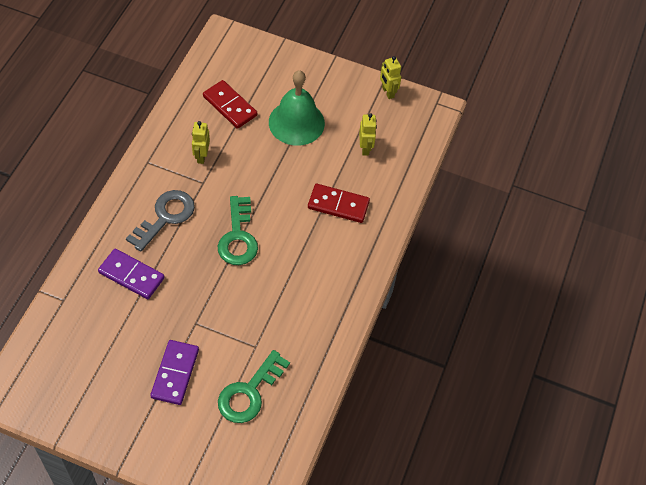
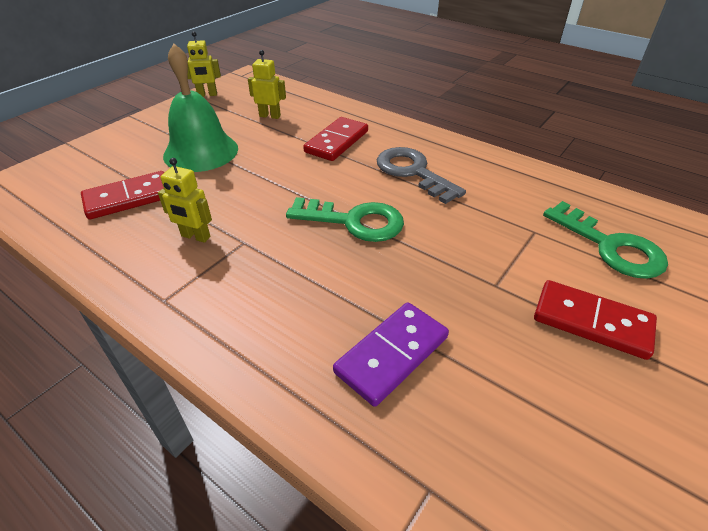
camera: 70 degrees left, 15 degrees down
grey key [126,190,195,252] -> grey key moved to [377,147,466,204]
purple domino [150,340,199,405] -> red domino [534,280,657,360]

